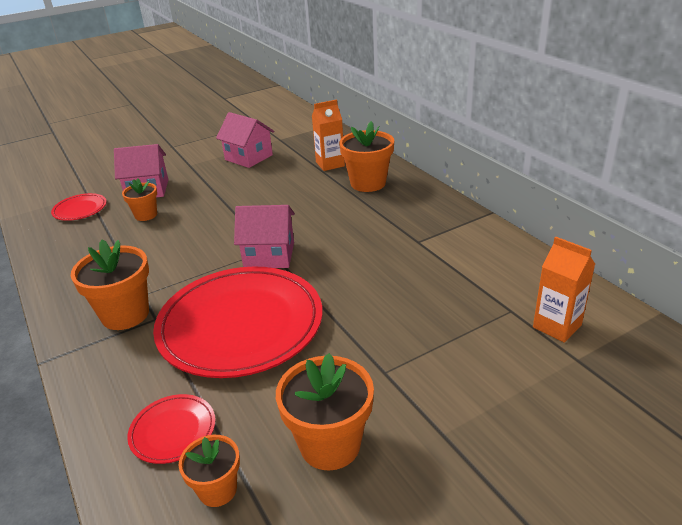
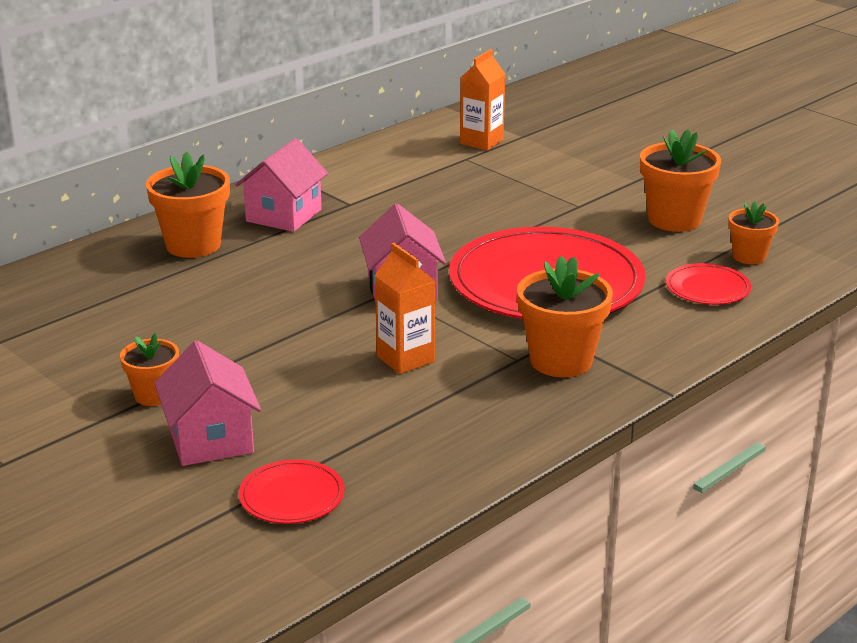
camera: 105 degrees left, 5 degrees down
orange flower pot [122,178,157,221] -> orange flower pot moved to [120,333,179,406]
pink house [216,112,274,168] -> pink house moved to [235,138,328,232]
orange carton [312,99,345,171] -> orange carton moved to [375,243,435,374]

